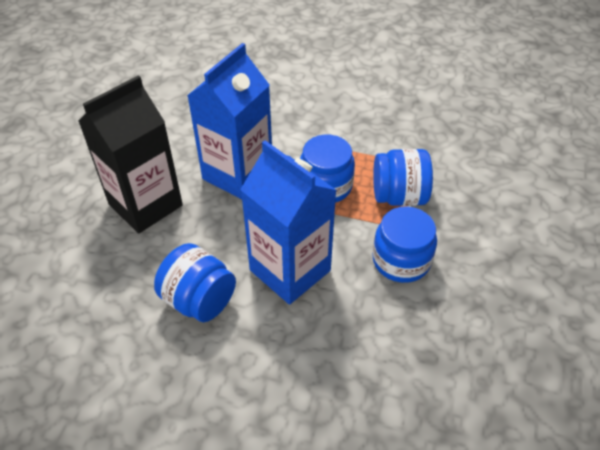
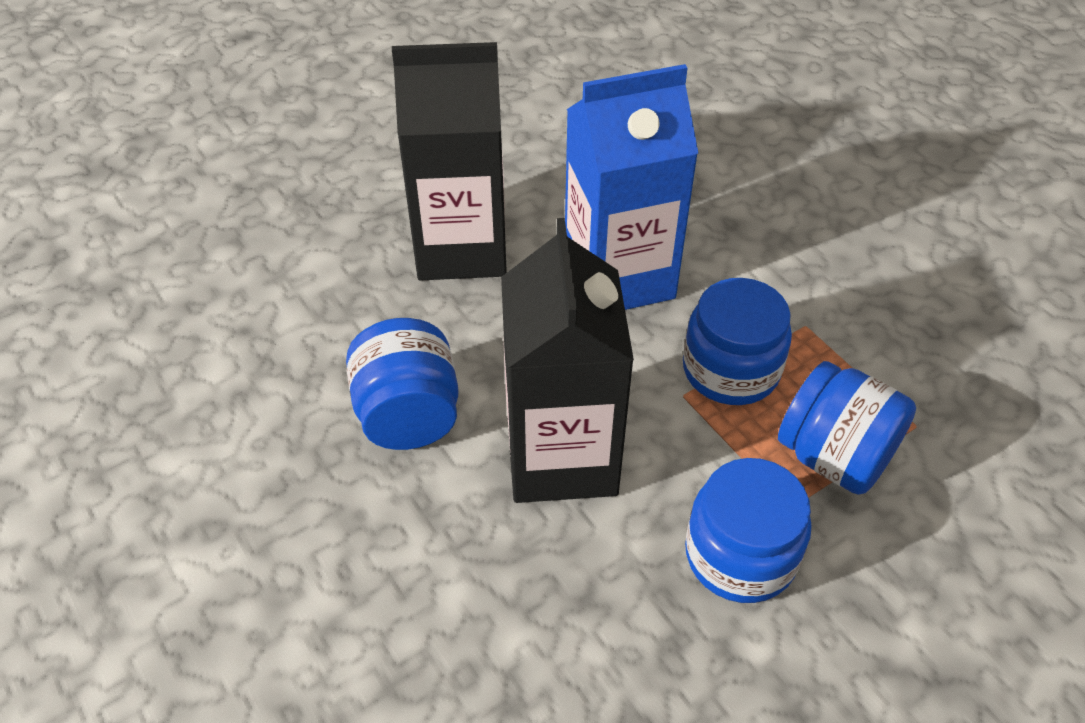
camera: 40 degrees right, 0 degrees up
blue carton [240,140,337,305] -> black carton [501,218,634,503]

